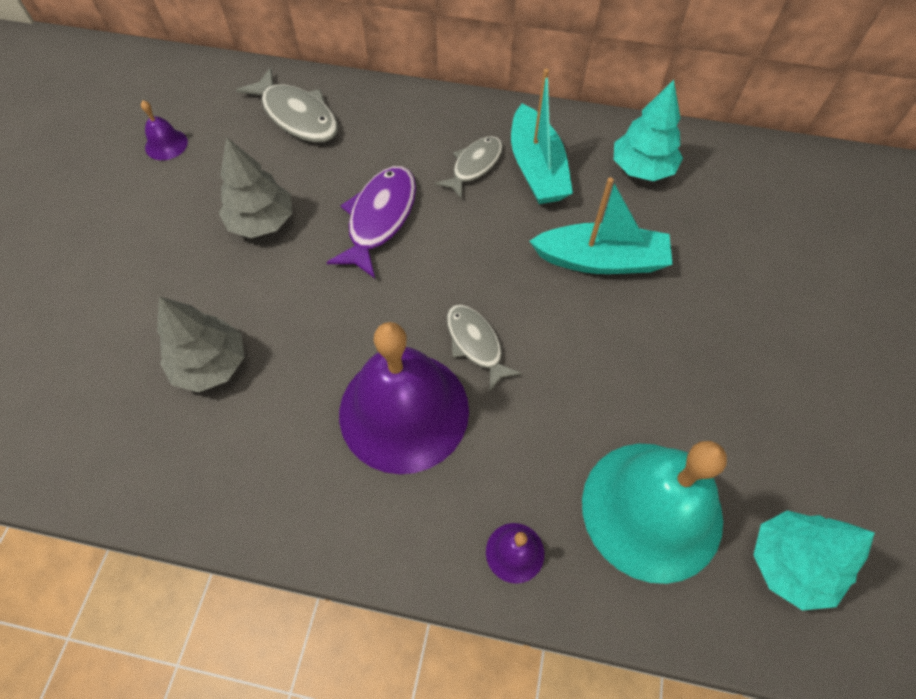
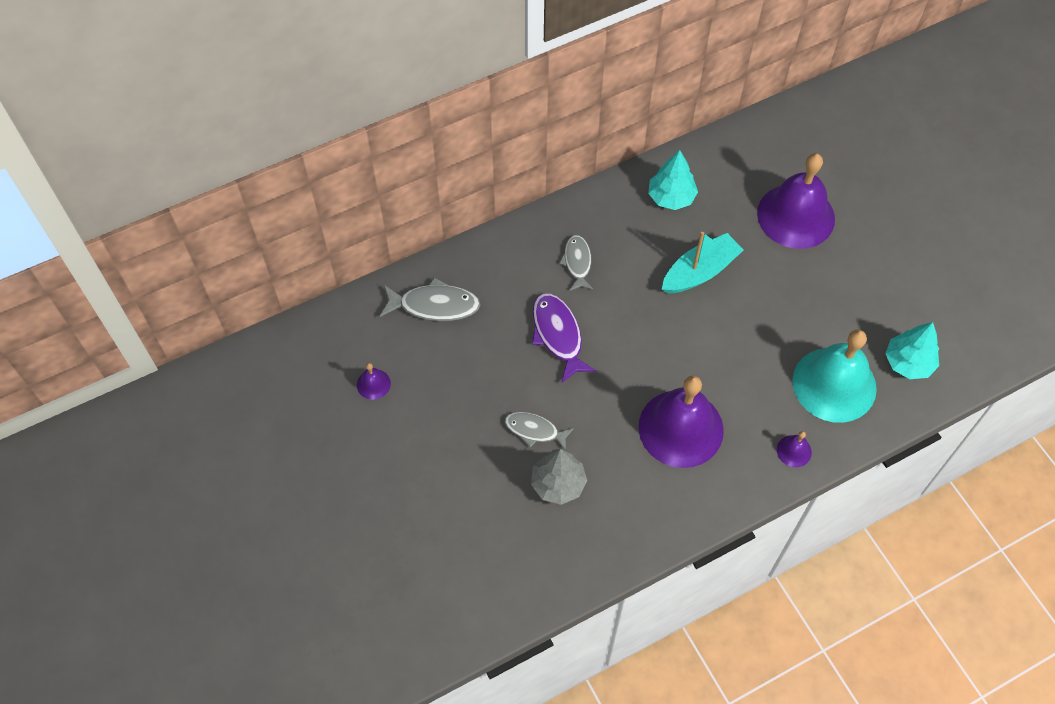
camera: 40 degrees left, 0 degrees up
grey tree [219,137,292,238] -> none
grey fish [447,304,522,392] -> grey fish moved to [505,412,574,450]
turquoise boat [511,69,573,204] -> none
none -> purple bell [757,153,835,249]

